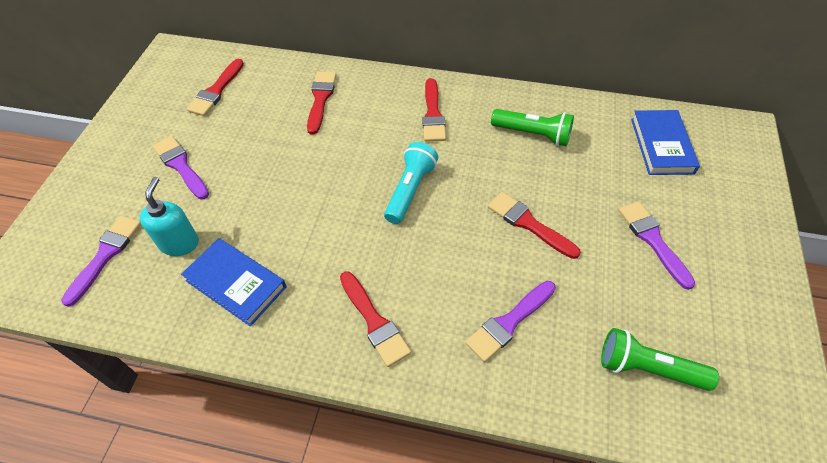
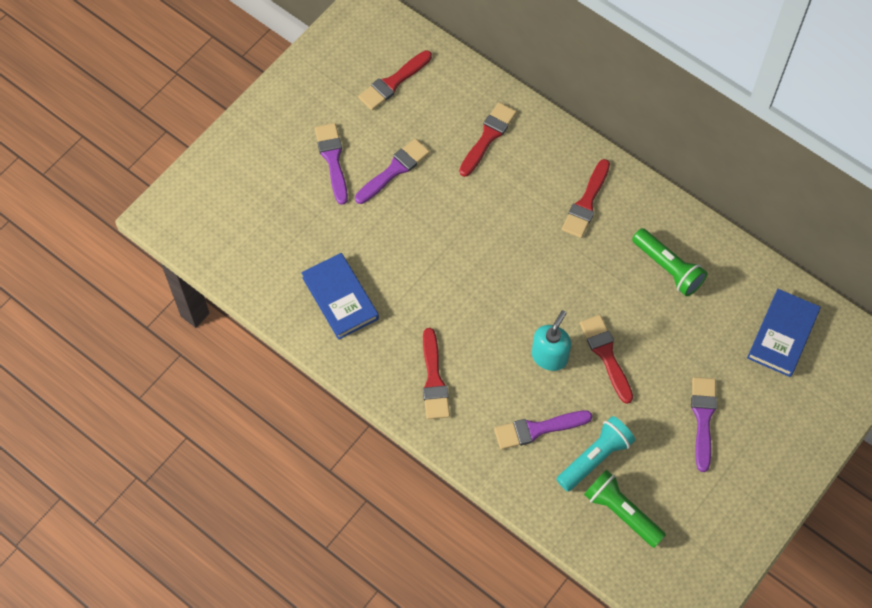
camera: 25 degrees right, 10 degrees up
purple brush [61,216,141,307] -> purple brush moved to [355,138,430,204]
turquoise soap dispenser [140,177,199,256] -> turquoise soap dispenser moved to [532,310,571,371]
turquoise flashlight [384,142,438,224] -> turquoise flashlight moved to [556,416,635,492]

